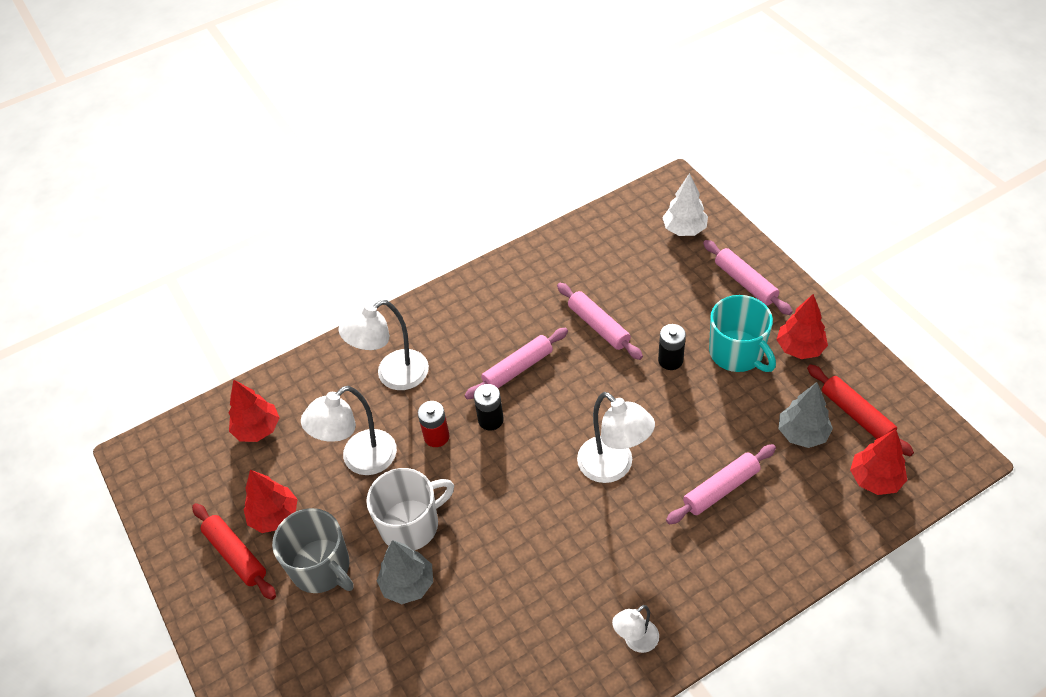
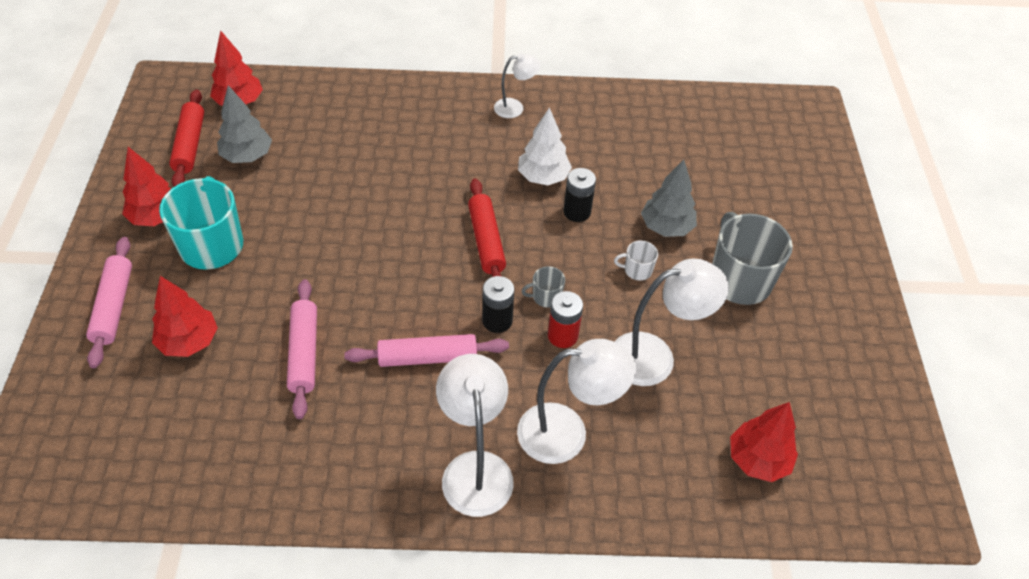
camera: 155 degrees left, 0 degrees up
red rolling pin [192,503,276,600] -> red rolling pin moved to [468,178,506,277]
red tree [244,470,298,533] -> red tree moved to [152,276,218,357]
white mug [366,468,454,550] -> white mug [614,240,658,281], size x0.45
white lamp [577,392,655,483] -> white lamp moved to [436,354,514,517]
black battery [658,324,686,370] -> black battery moved to [564,168,596,222]
white tree [662,173,708,236] -> white tree moved to [518,108,572,185]
pink rolling pin [666,444,776,524] -> none
none -> grey mug [522,266,565,308]

